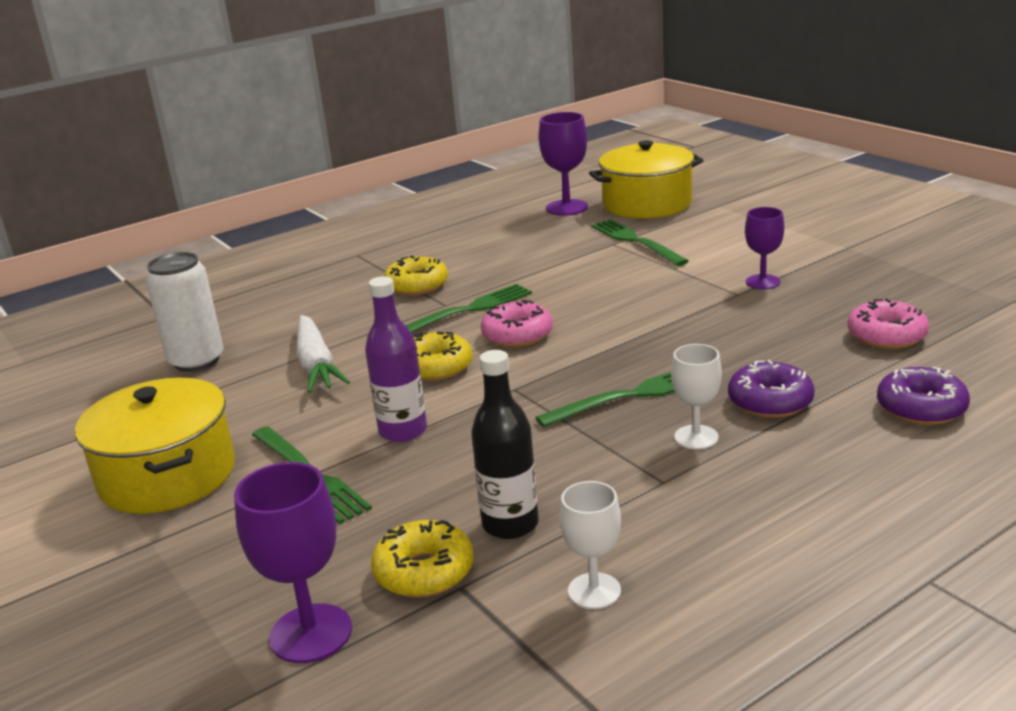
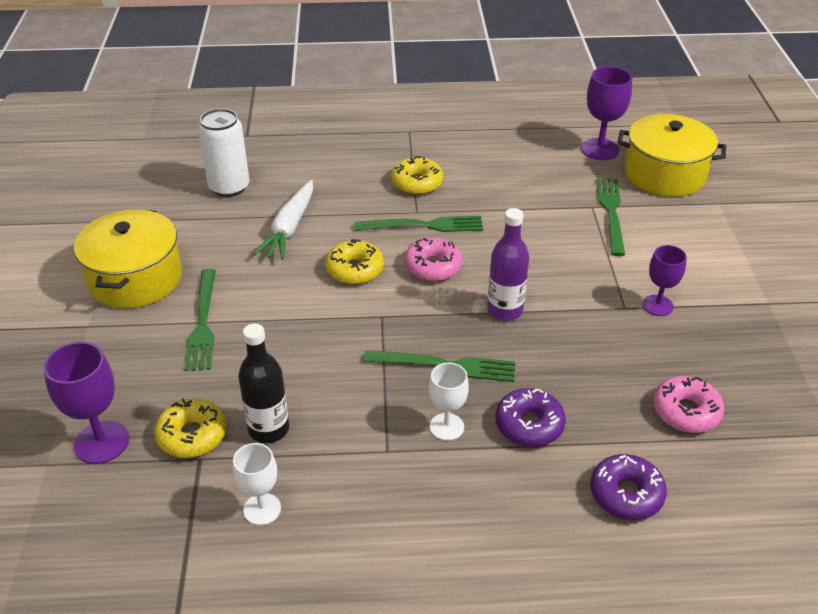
camera: 30 degrees right, 15 degrees up
purple bottle [365,276,427,442] -> purple bottle moved to [487,208,529,321]

